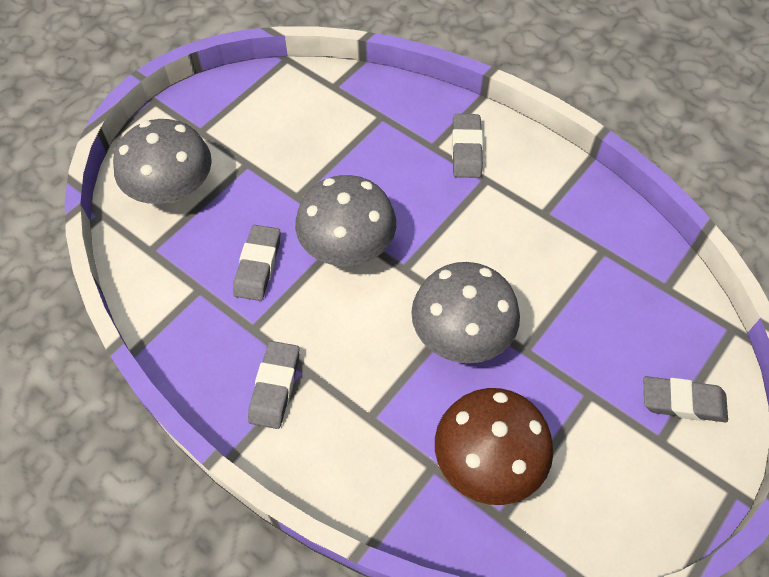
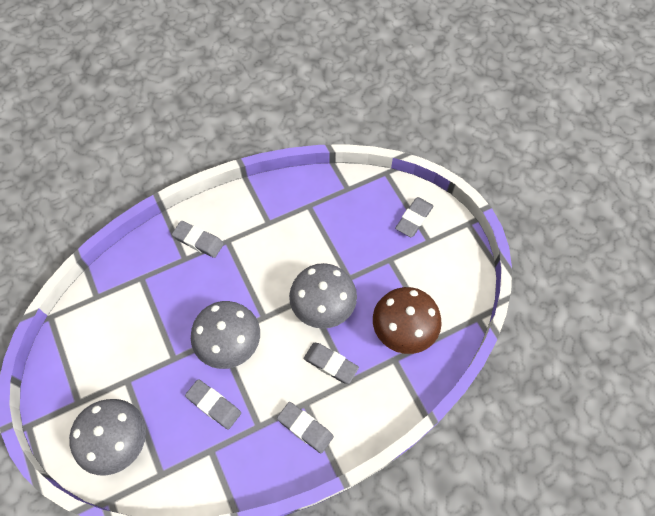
camera: 65 degrees left, 5 degrees up
none -> grey eraser [304,343,359,384]

